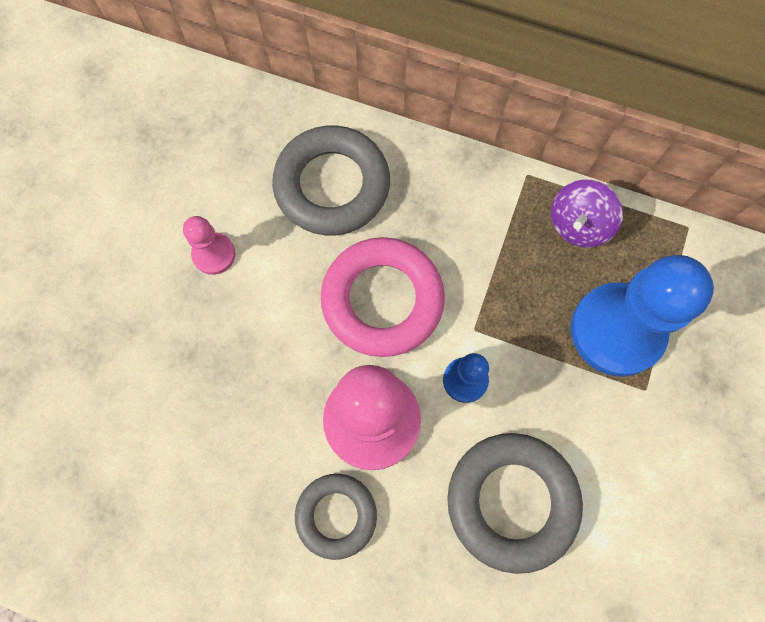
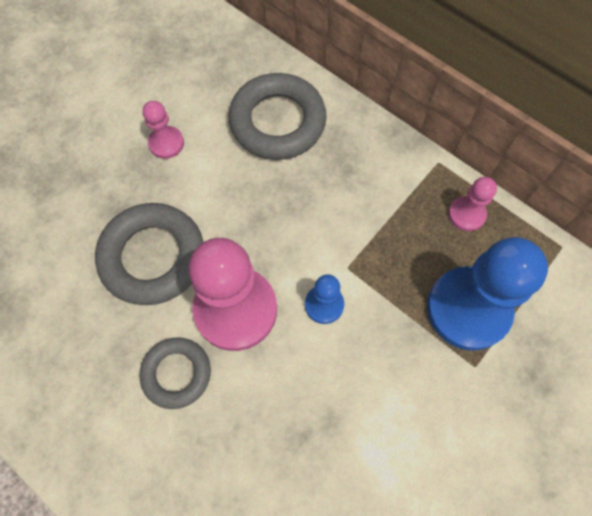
camera: 20 degrees right, 5 degrees down
pink ring [321,237,445,357] -> none
grey ring [447,433,583,574] -> grey ring moved to [95,203,203,305]
purple spinning top [551,180,623,248] -> pink pawn [448,177,497,231]

